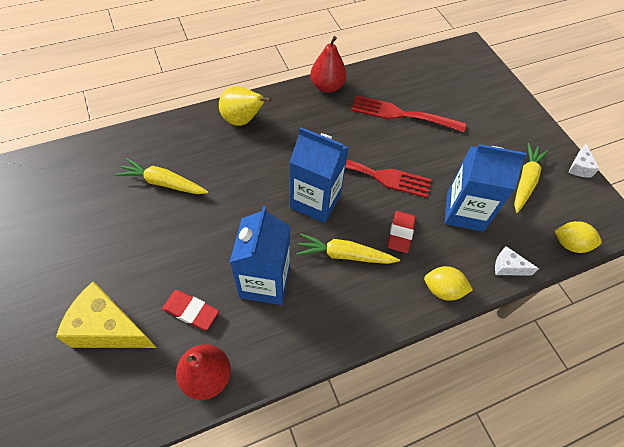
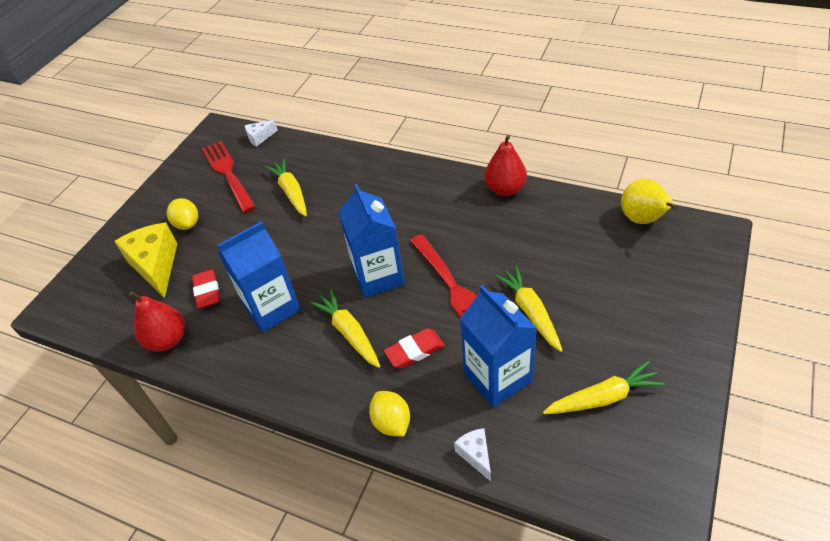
camera: 55 degrees right, 10 degrees down
yellow pear [219,86,271,126] -> yellow pear moved to [621,179,678,224]
red fork [351,95,466,132] -> red fork moved to [202,141,256,213]
yellow lemon [555,221,602,253] -> yellow lemon moved to [167,198,198,230]
white cheese [568,144,599,178] -> white cheese moved to [245,120,278,147]
none -> yellow carrot [494,265,563,352]

